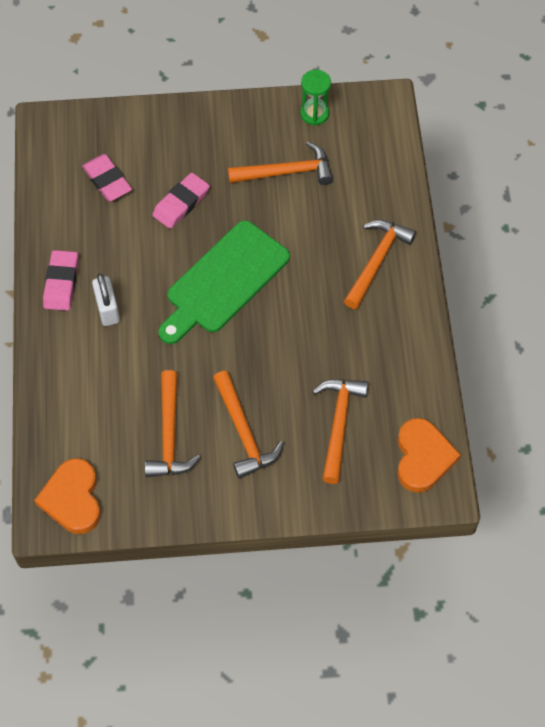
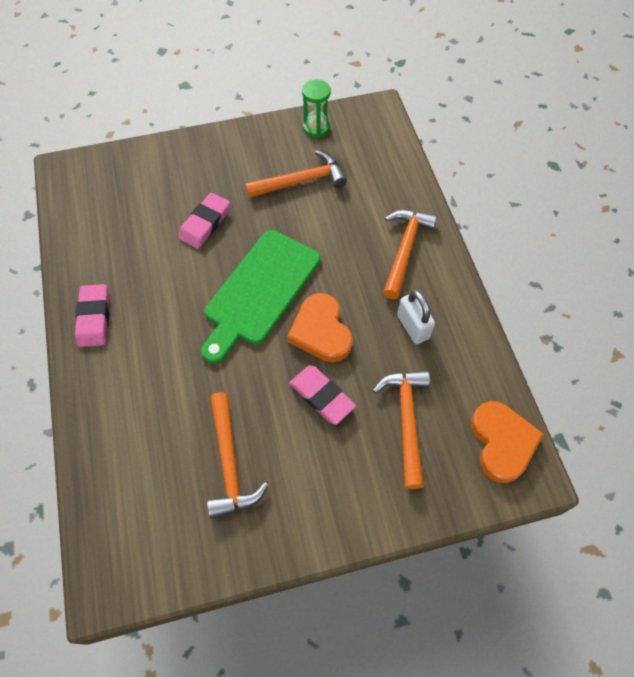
camera: 10 degrees left, 0 degrees up
orange heart [34,458,101,534] -> orange heart moved to [287,293,353,362]
pink eraser [82,154,132,201] -> pink eraser moved to [289,365,356,425]
white padlock [92,273,120,326] -> white padlock moved to [397,290,435,344]
orange hammer [213,371,284,479] -> none

